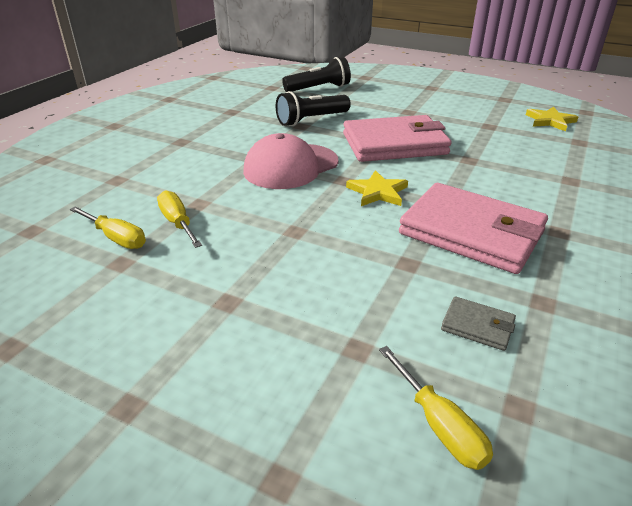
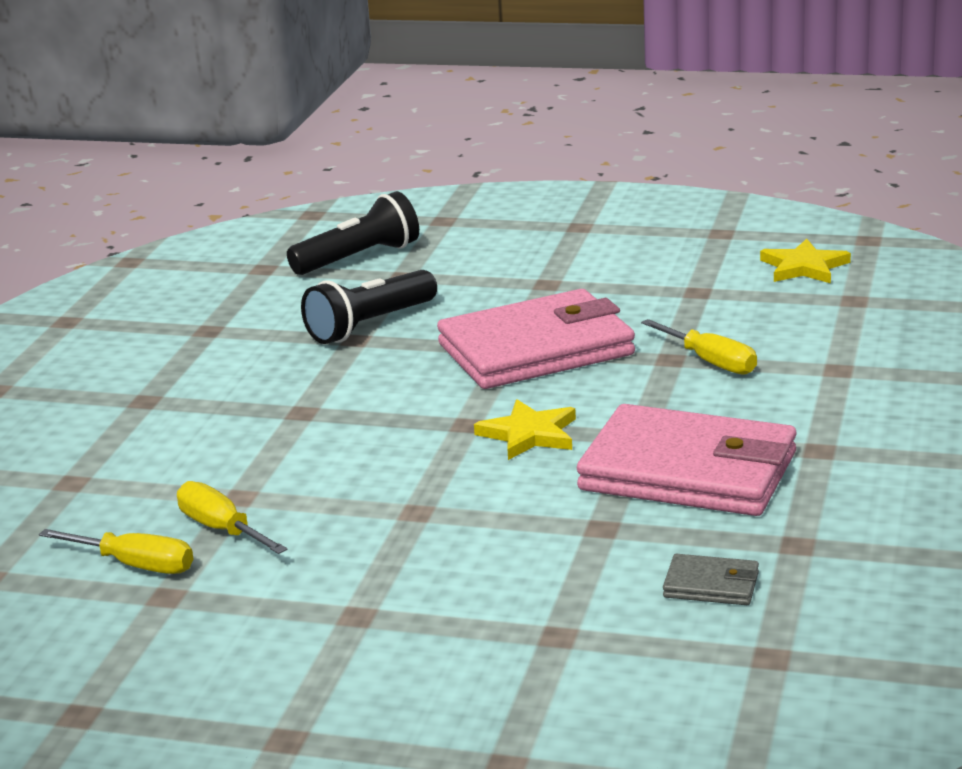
camera: 10 degrees left, 10 degrees down
pink cap [243,133,338,189] -> none
yellow screwdriver [379,346,493,470] -> yellow screwdriver moved to [641,319,757,375]

